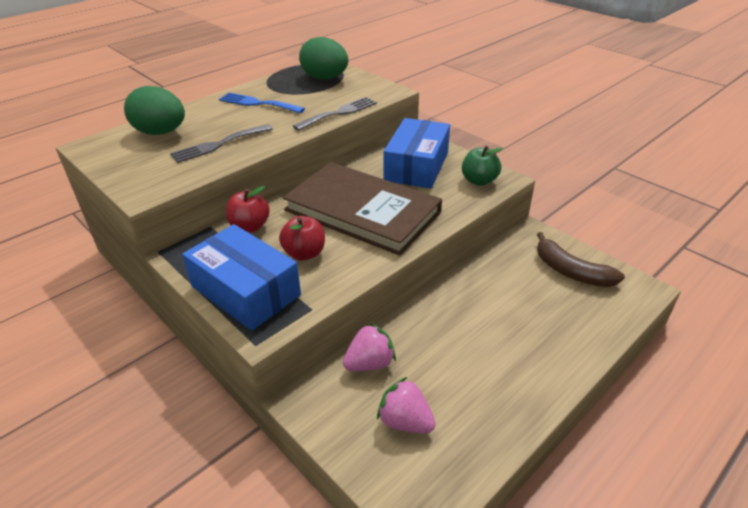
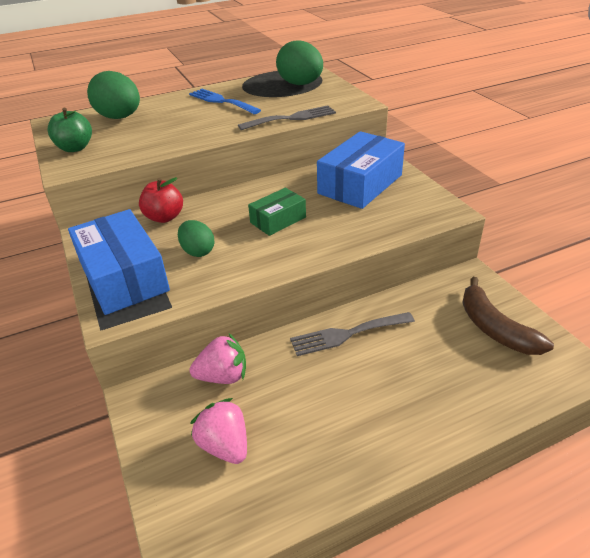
camera: 20 degrees right, 0 degrees up
grey fork [170,124,273,163] -> grey fork moved to [290,312,415,356]
red apple [279,216,325,261] -> green egg [178,220,214,257]
brown book [283,162,442,256] -> green box [248,188,306,236]
green apple [462,146,503,186] -> green apple moved to [47,107,92,152]

